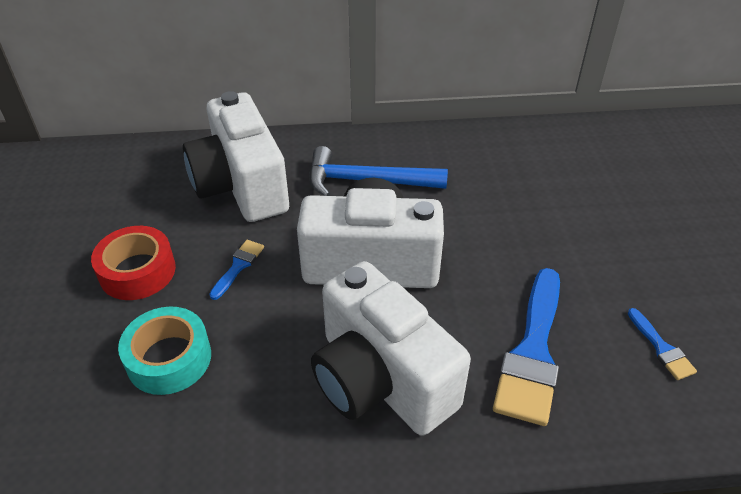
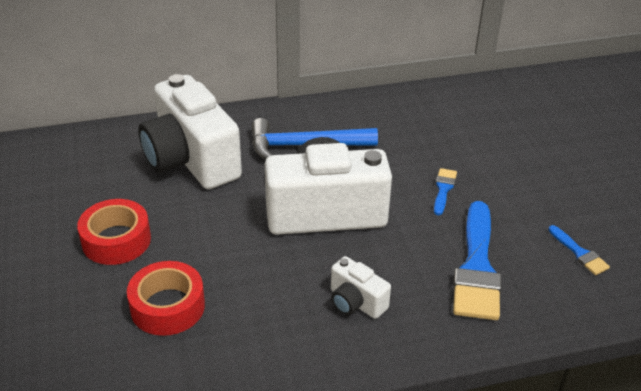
camera: 10 degrees left, 5 degrees down
turquoise tape [118,307,211,395] -> red tape [127,261,205,336]
blue brush [209,240,264,300] -> blue brush moved to [434,168,457,215]
white camera [311,261,471,436] -> white camera [331,256,391,319], size x0.46

